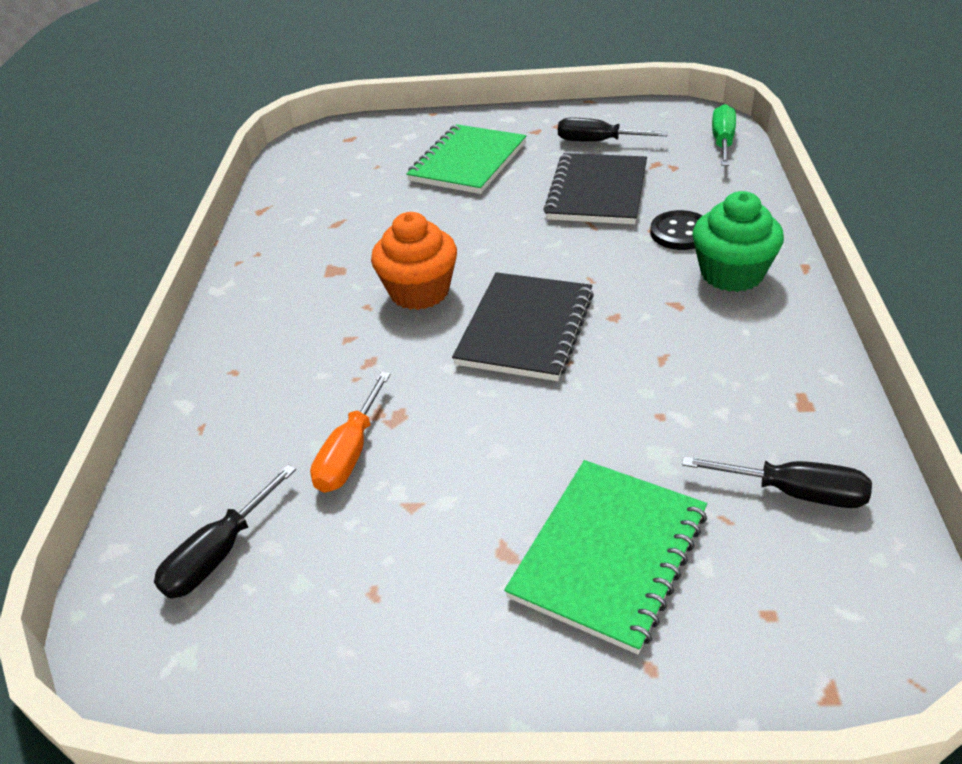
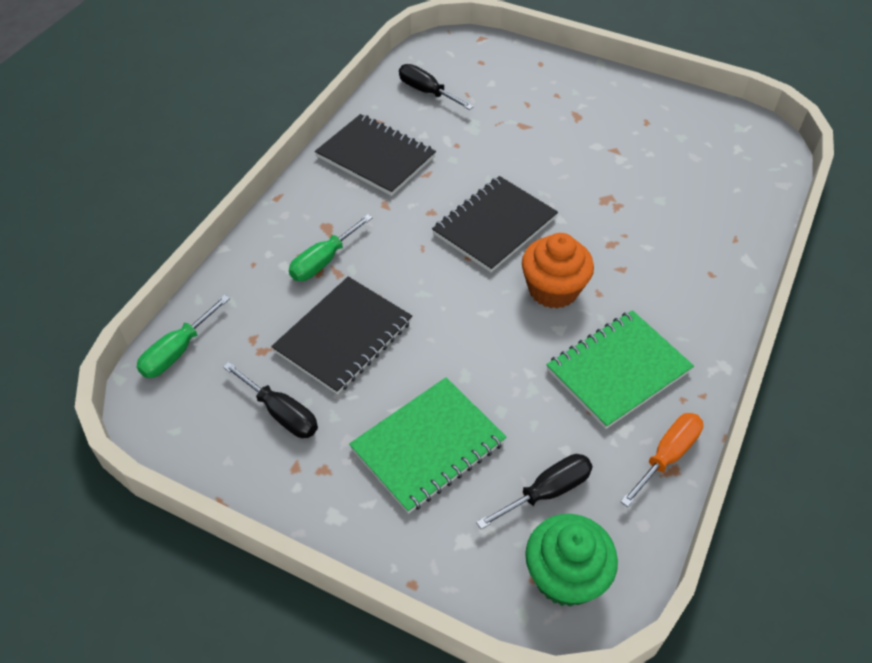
camera: 160 degrees left, 10 degrees up
black screwdriver [154,465,296,598] -> black screwdriver moved to [476,454,593,529]
orange screwdriver [310,371,391,493] -> orange screwdriver moved to [620,413,703,507]
green notebook [504,460,707,654] -> green notebook moved to [546,310,694,429]
black button [650,210,703,250] -> green screwdriver [289,214,373,281]
green cupcake [693,191,784,292] -> green cupcake moved to [525,514,618,607]
none -> black notebook [315,114,436,196]

